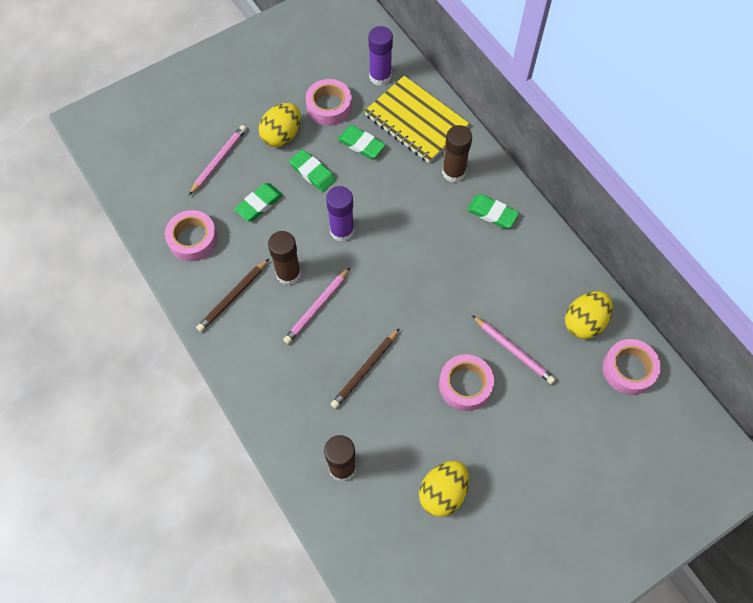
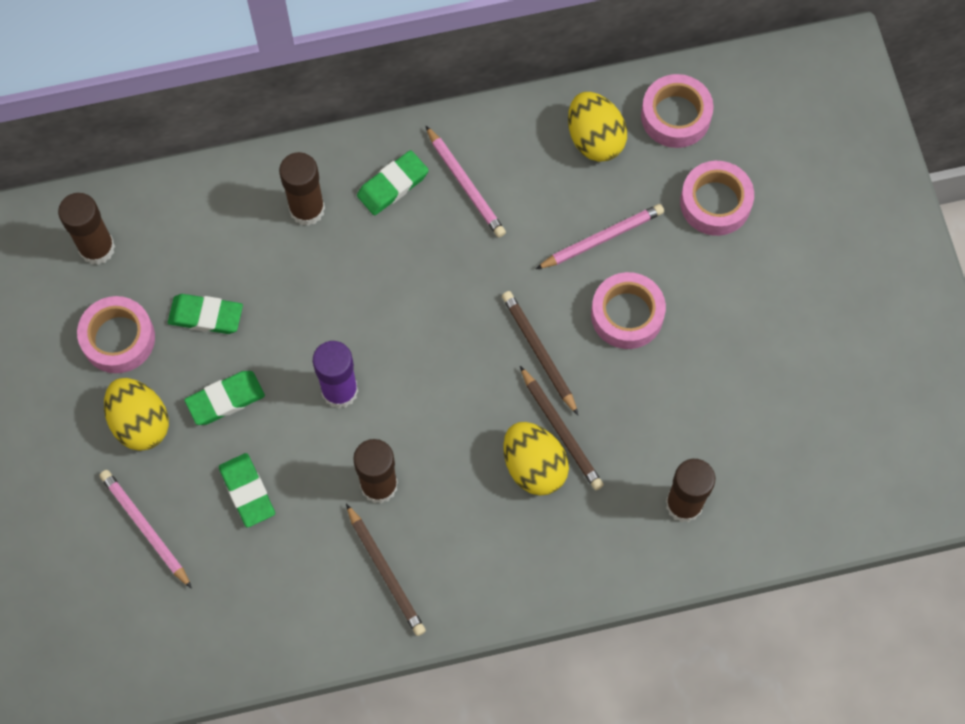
camera: 70 degrees left, 5 degrees up
pink tape [165,210,218,261] -> pink tape moved to [680,161,754,236]
pink pencil [283,268,350,344] -> pink pencil moved to [426,126,506,238]
green eraser [337,125,386,159] -> green eraser turned 45 degrees clockwise [168,294,243,334]
yellow notebook [364,76,469,163] -> none
purple glue stick [369,26,393,86] -> brown glue stick [58,193,115,265]
yellow egg [419,461,469,517] -> yellow egg moved to [503,422,569,496]
none -> brown pencil [502,291,578,415]

